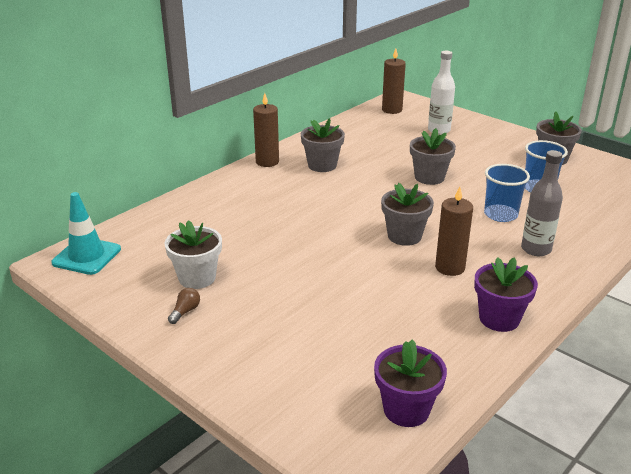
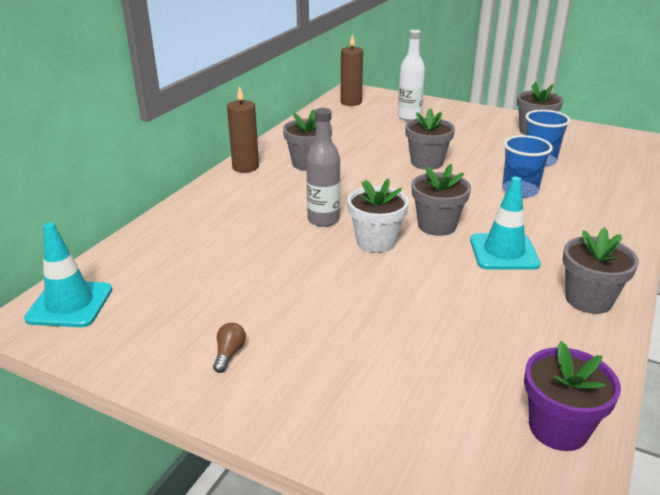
camera: 15 degrees left, 0 degrees up
white flower pot [165,220,222,289] -> white flower pot moved to [347,178,409,253]
brown candle [435,186,473,276] -> turquoise traffic cone [470,176,541,270]
purple flower pot [474,257,538,332] -> grey flower pot [563,227,639,314]
grey bottle [521,150,563,256] -> grey bottle moved to [306,108,340,227]

